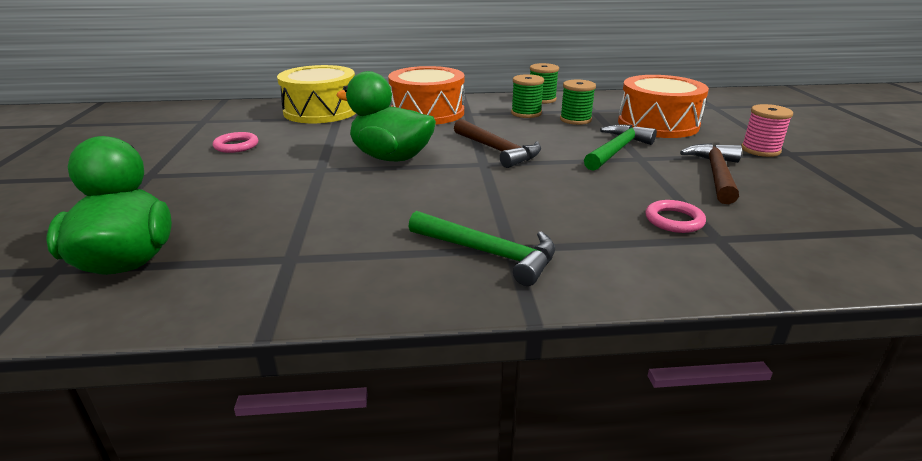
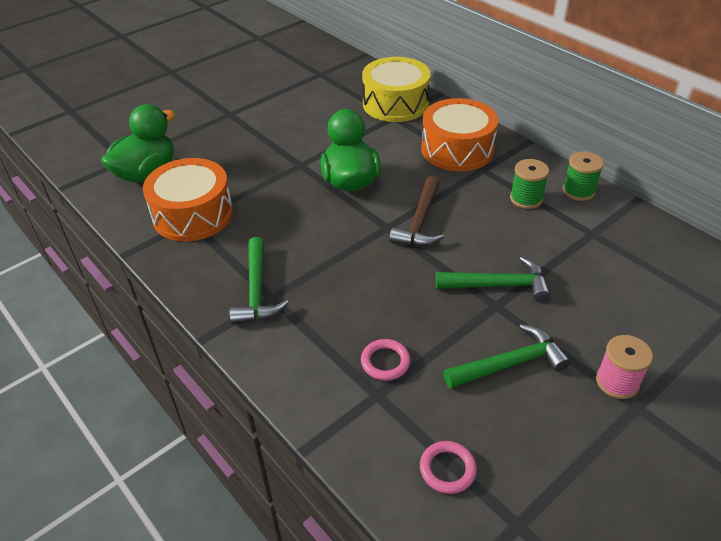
camera: 55 degrees right, 15 degrees up
pink ring [213,132,258,153] -> pink ring moved to [420,441,477,494]
green spool [560,79,596,125] -> none
orange drum [618,75,709,138] -> orange drum moved to [143,158,233,242]
brown hammer [680,143,742,204] -> green hammer [443,324,571,389]

